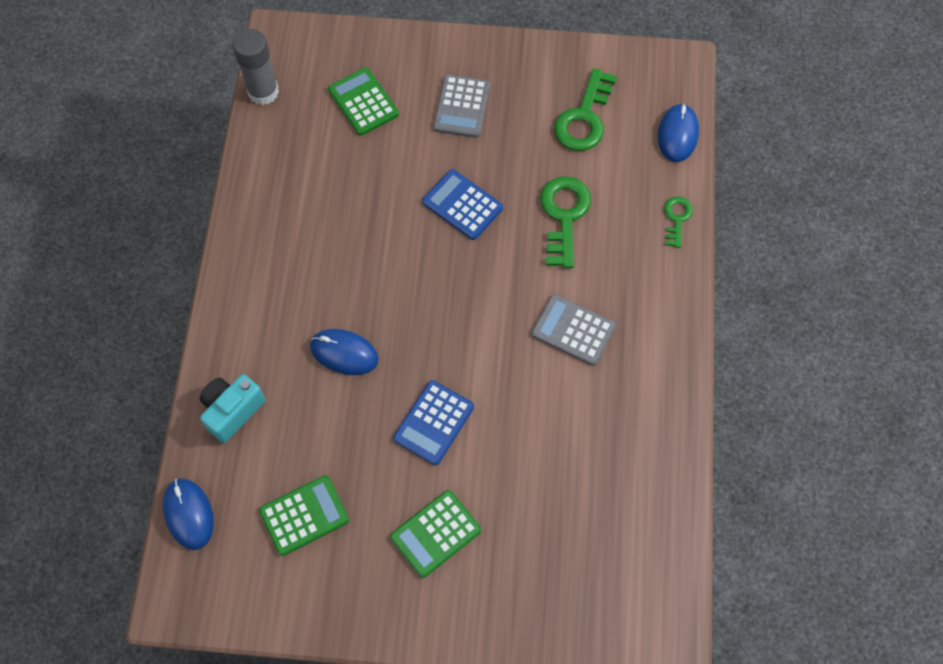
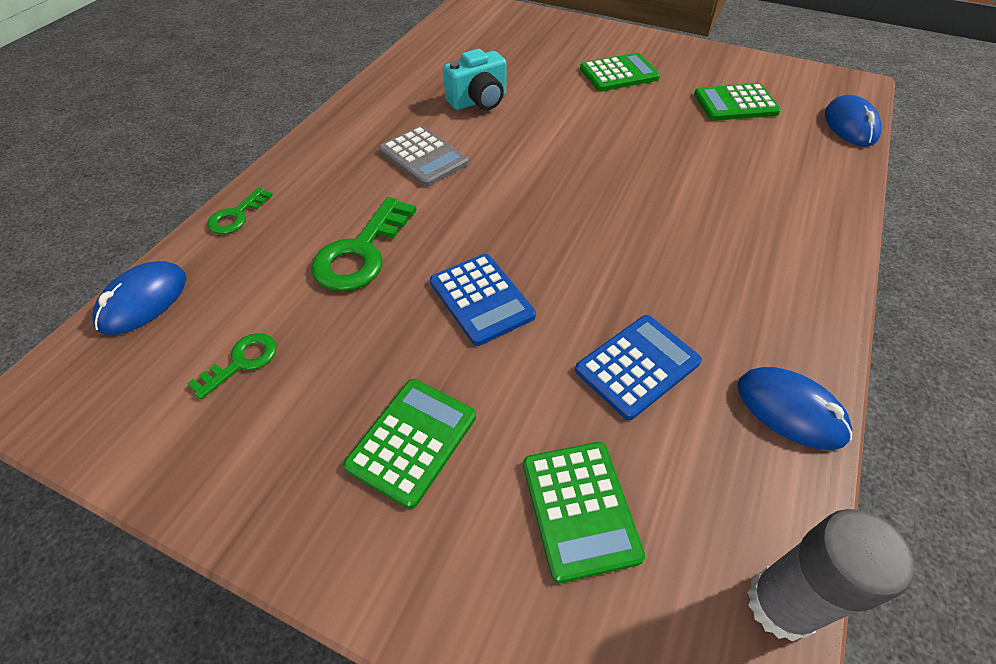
camera: 160 degrees left, 15 degrees down
turquoise camera [200,374,265,443] -> turquoise camera moved to [443,49,507,110]
blue mouse [310,329,379,375] -> blue mouse moved to [737,367,852,450]
blue calculator [393,380,474,465] -> blue calculator moved to [575,315,702,420]
grey calculator [433,74,490,138] -> green calculator [343,379,476,509]
green key [554,68,617,151] -> green key [187,333,277,399], size x0.56

